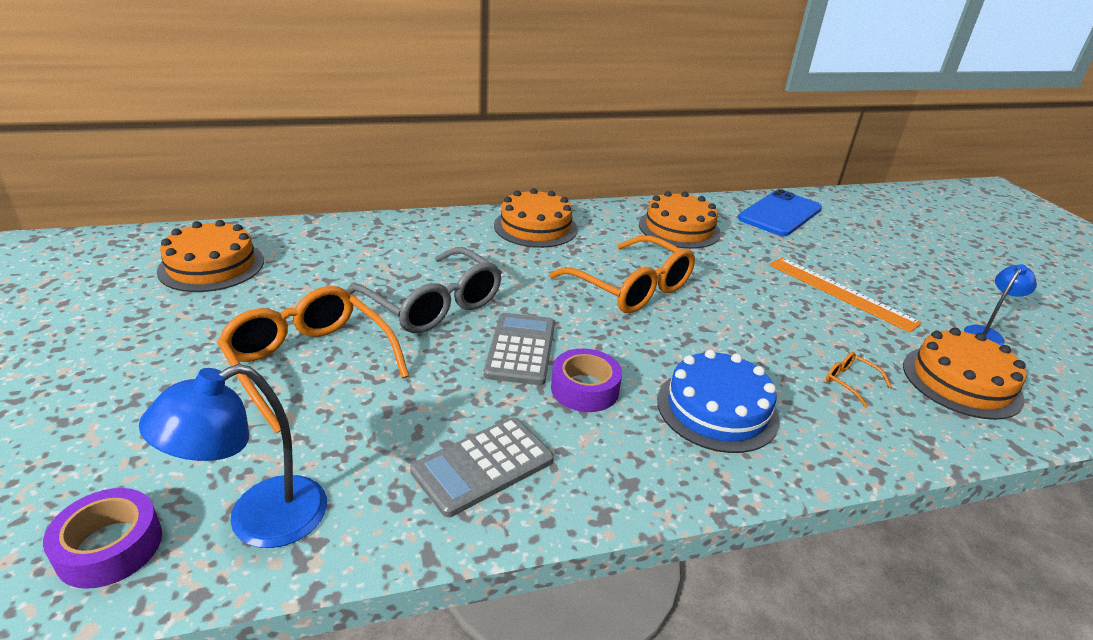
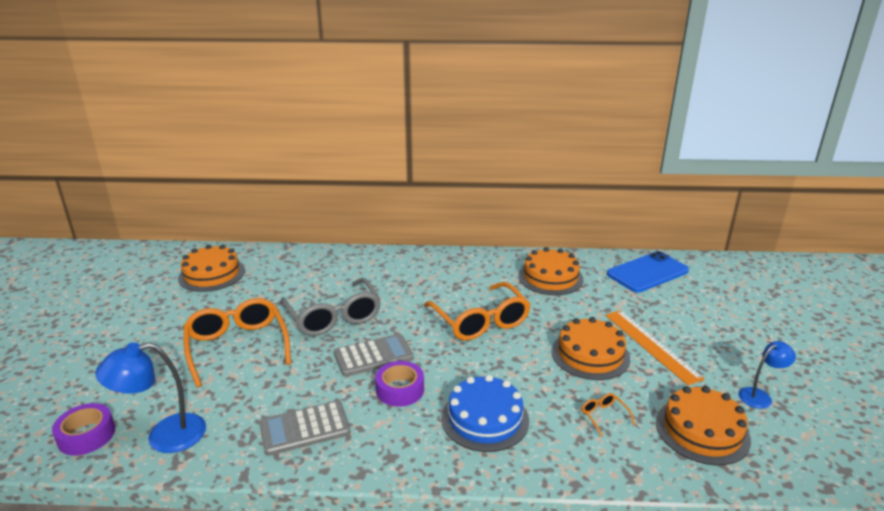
camera: 20 degrees right, 5 degrees down
grey calculator [484,313,555,385] -> grey calculator turned 45 degrees clockwise [334,334,414,377]
orange cake [494,188,578,248] -> orange cake moved to [551,317,630,380]

